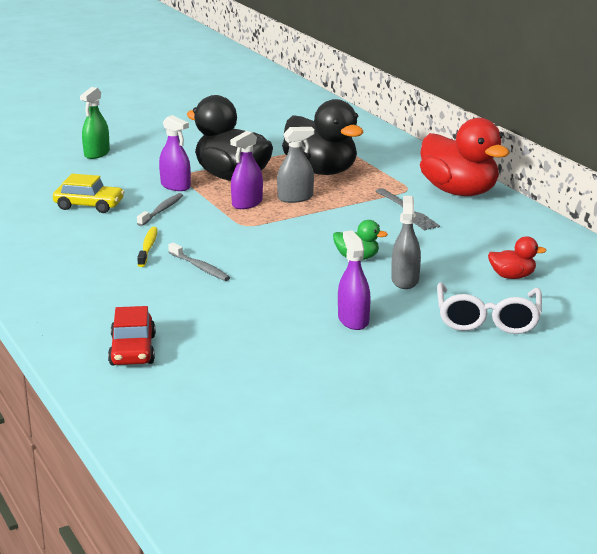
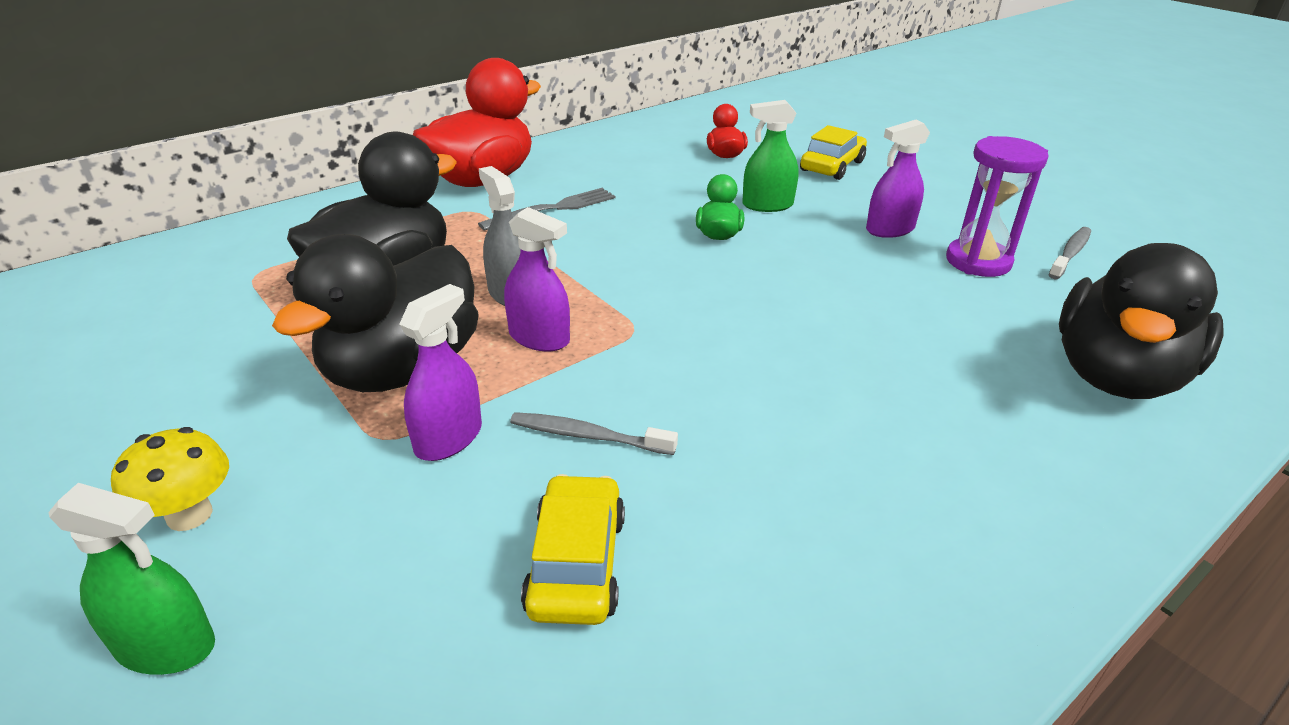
camera: 100 degrees left, 10 degrees up
red car [108,306,156,365] -> black duck [1059,243,1224,399]
yellow toothbrush [137,227,158,267] -> none
grey toothbrush [168,242,230,281] -> grey toothbrush moved to [1048,227,1091,279]
grey spray bottle [391,196,421,289] -> green spray bottle [742,100,799,212]
white glasses [437,282,542,334] -> yellow car [800,125,867,180]
none -> yellow mushroom [111,427,229,531]
none -> purple hourglass [946,136,1049,277]

